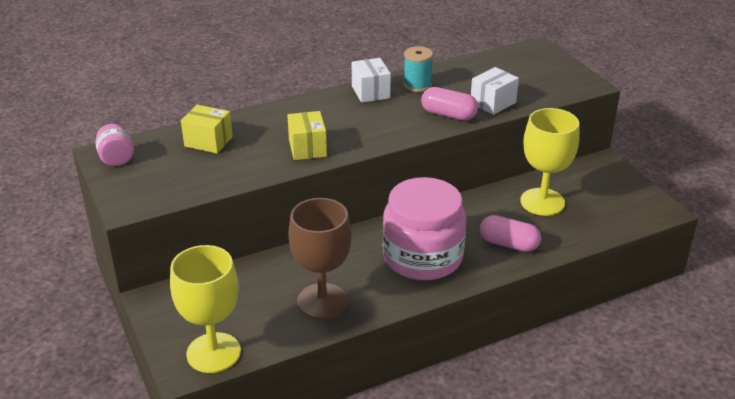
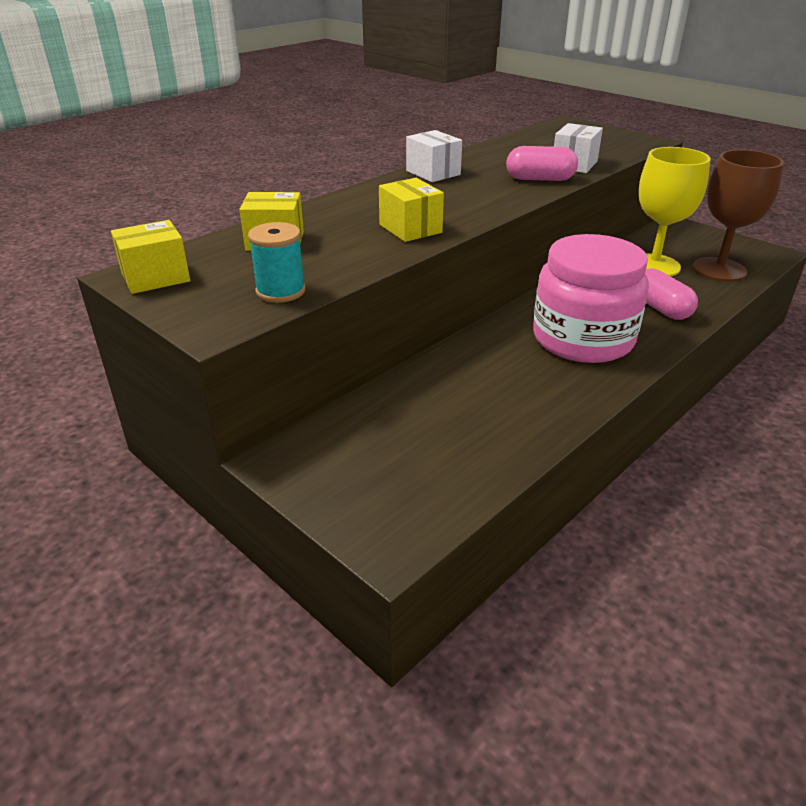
camera: 20 degrees left, 0 degrees up
pink jar [95,124,134,166] -> yellow box [111,220,190,294]
yellow goblet [170,245,241,373] -> none
brown goblet [288,198,352,319] -> brown goblet moved to [692,150,784,282]
turquoise spool [403,46,433,92] -> turquoise spool moved to [248,222,306,303]
pink capsule [480,215,541,252] -> pink capsule turned 60 degrees clockwise [645,268,698,320]

